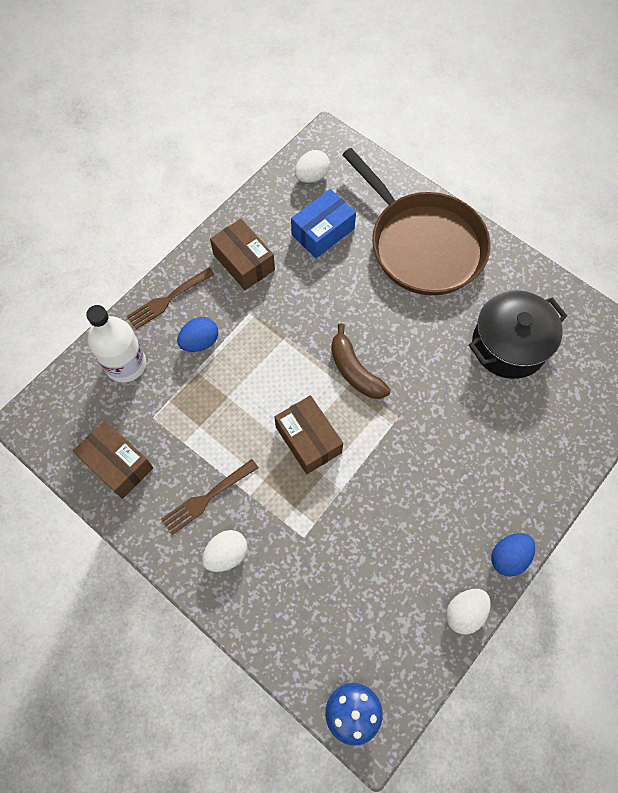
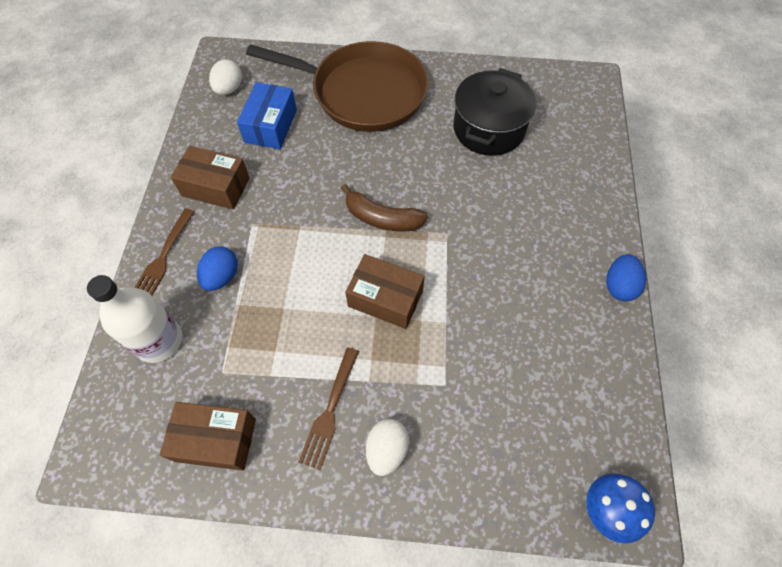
camera: 35 degrees left, 5 degrees down
white egg [446,589,491,635] -> none

